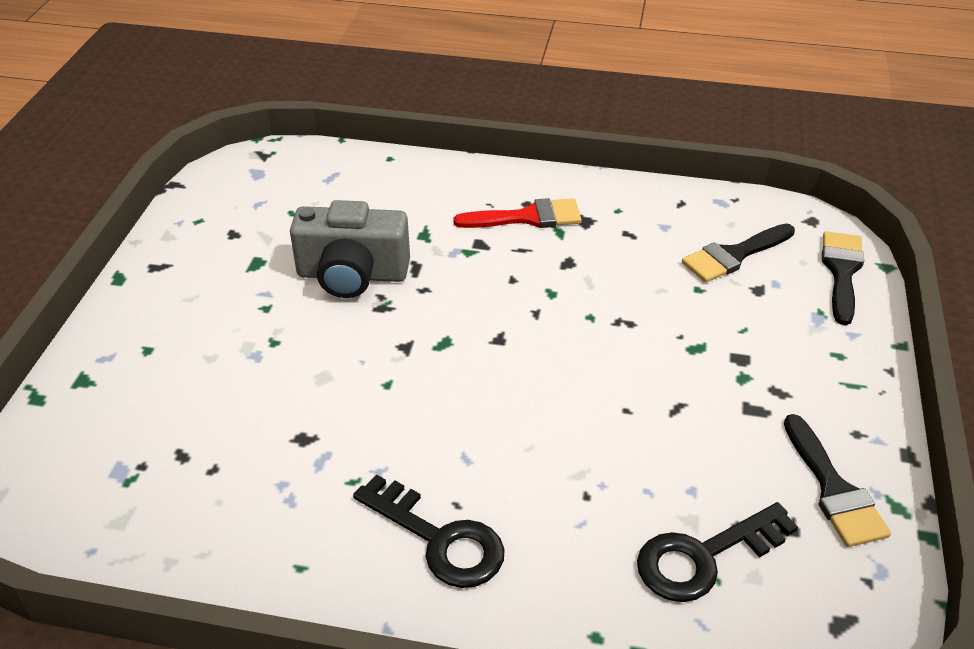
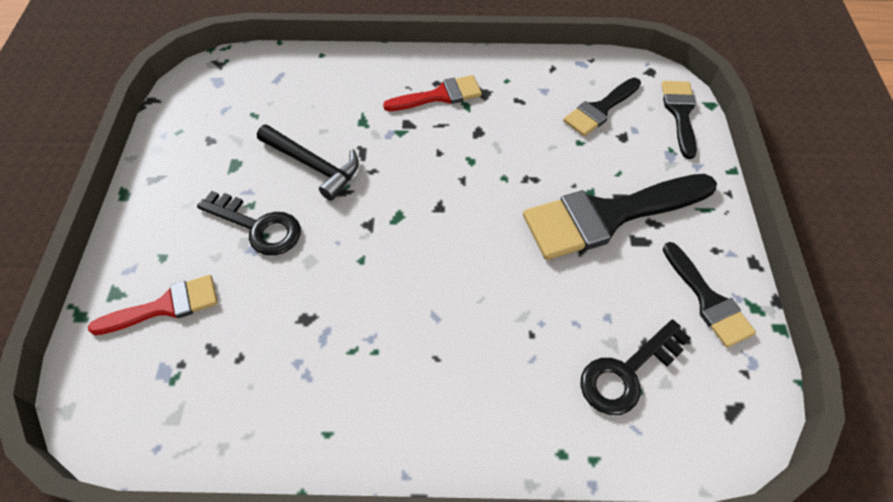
camera: 10 degrees left, 15 degrees up
grey camera [290,200,410,298] -> black hammer [257,124,359,201]
black key [353,474,505,588] -> black key moved to [197,191,301,256]
none -> red brush [88,275,218,335]
none -> black brush [523,174,717,260]

